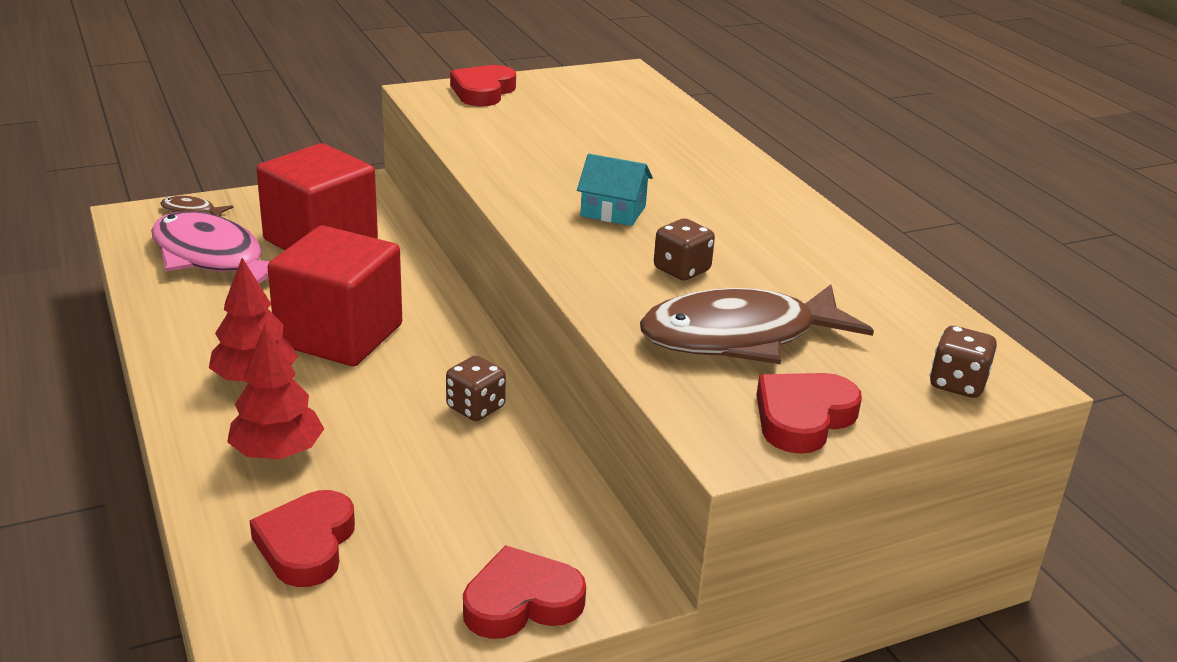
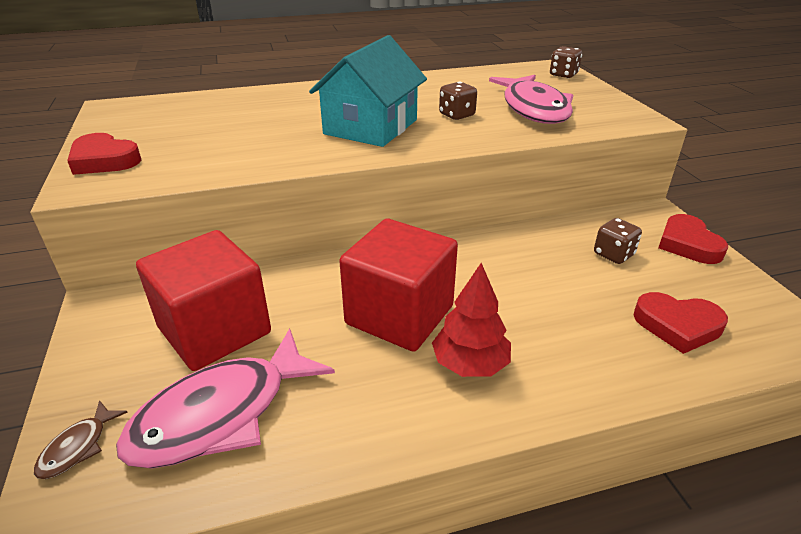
camera: 80 degrees left, 5 degrees up
red tree [227,325,324,459] -> none
brown dice [446,356,506,421] -> brown dice moved to [594,218,642,264]
turquoise house [577,154,653,226] -> turquoise house [309,35,427,147], size x1.94
brown fish [640,284,874,364] -> pink fish [489,75,573,124]
red heart [757,373,862,454] -> none

